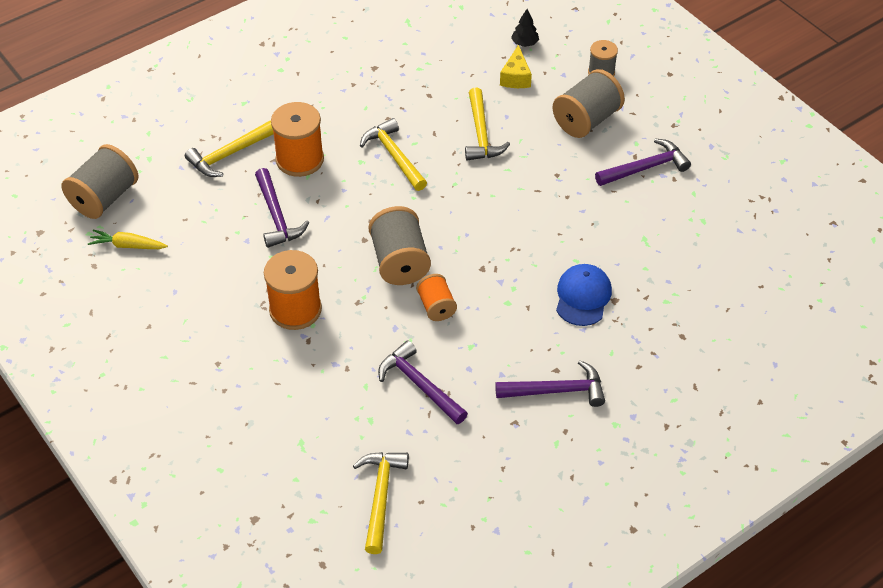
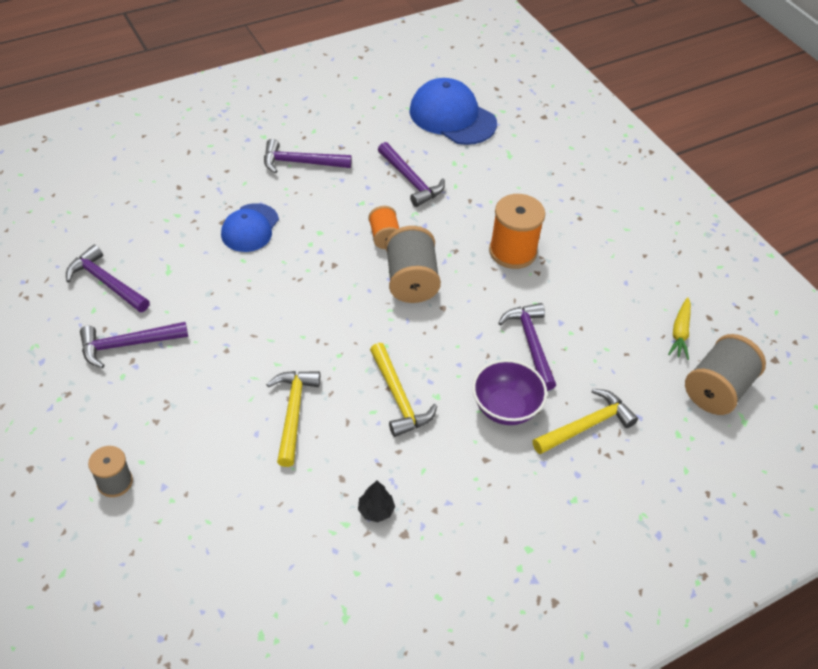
camera: 175 degrees left, 0 degrees up
yellow carrot [88,230,168,249] -> yellow carrot turned 90 degrees clockwise [668,297,691,360]
orange spool [271,102,324,177] -> purple bowl [472,359,547,425]
yellow hammer [353,452,409,554] -> blue cap [409,78,497,145]
yellow cheese [500,45,532,88] -> none
black tree [511,9,539,47] -> black tree moved to [358,480,395,522]
grey spool [552,69,625,138] -> none
none -> purple hammer [66,245,150,312]

